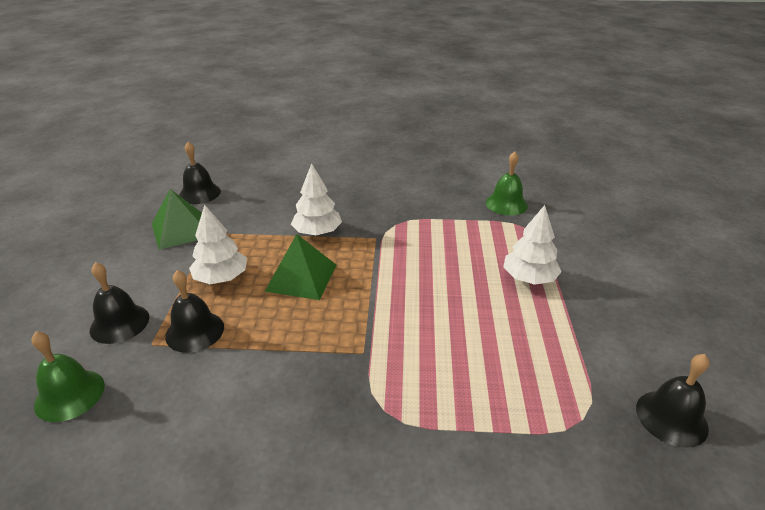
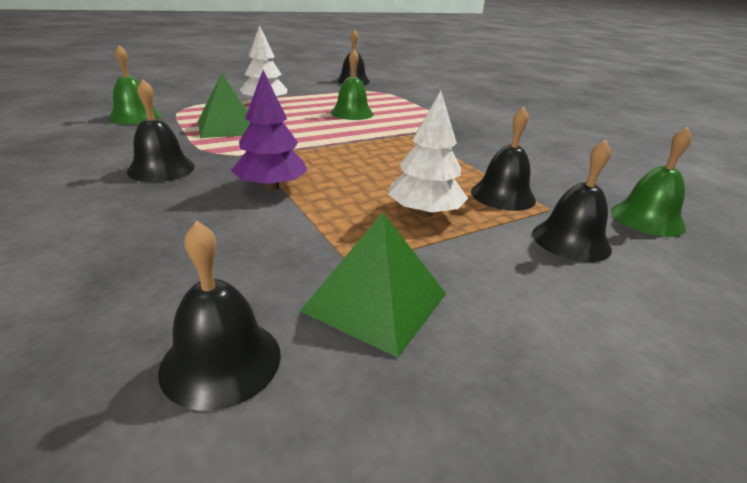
camera: 125 degrees left, 5 degrees down
green pyramid [265,234,336,300] -> green pyramid moved to [198,73,251,138]
white tree [291,163,342,236] -> purple tree [231,70,308,190]
none -> black bell [127,79,195,182]
none -> green bell [330,50,374,120]

